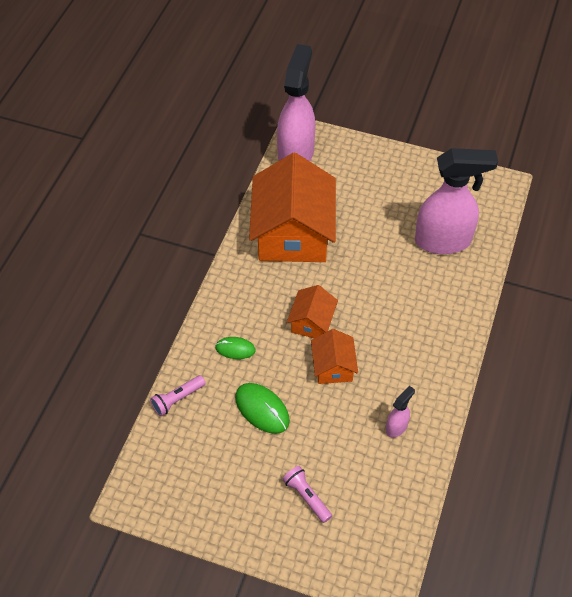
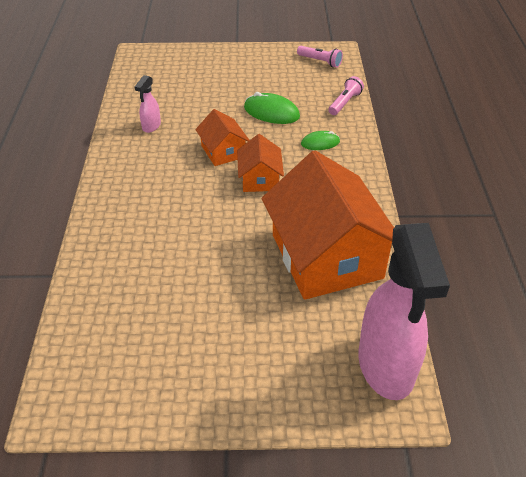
camera: 160 degrees right, 10 degrees down
pink flashlight [283,466,332,523] -> pink flashlight moved to [297,46,343,68]
pink spray bottle [415,148,498,254] -> none

